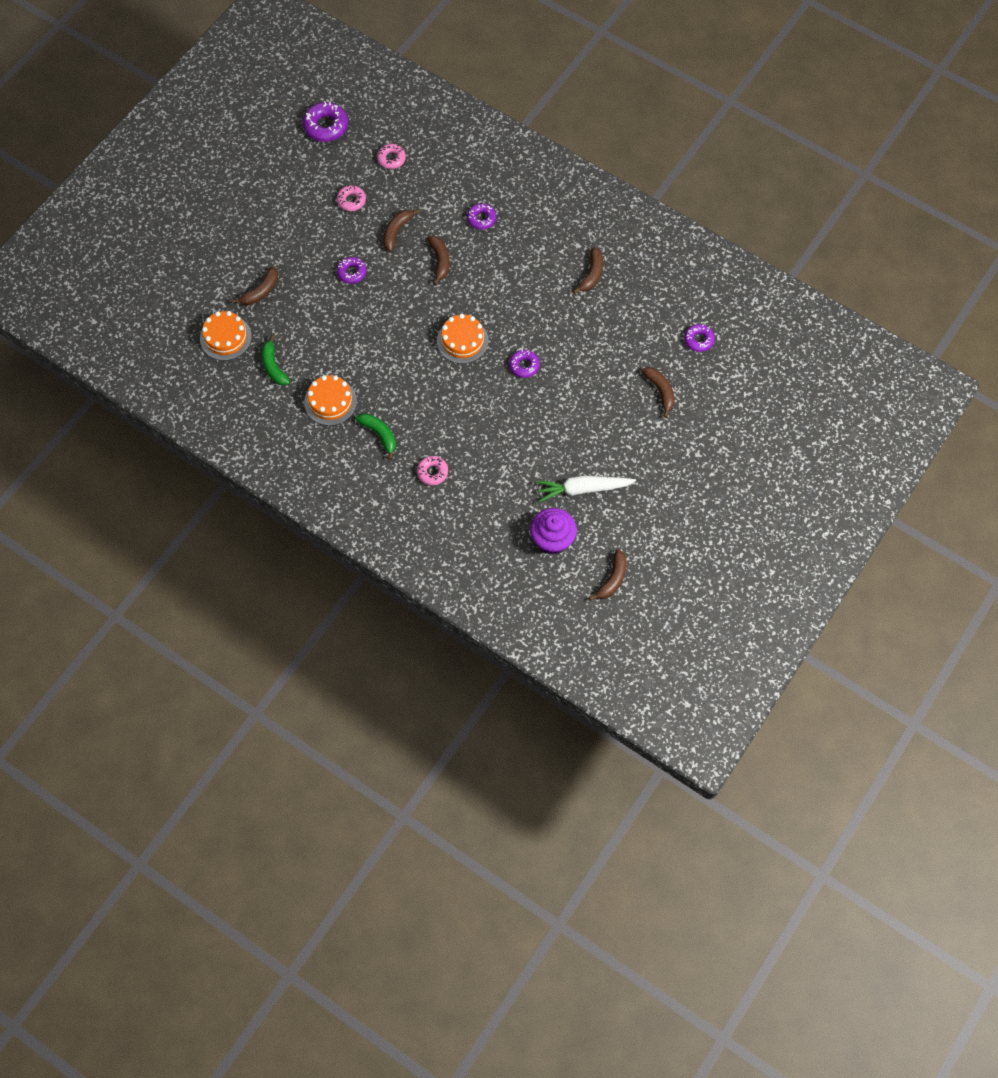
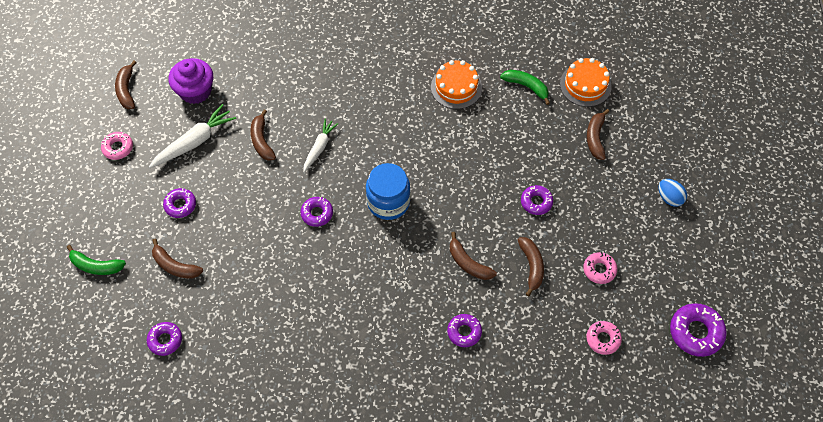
camera: 145 degrees right, 5 degrees down
green banana [355,413,396,460] -> green banana moved to [67,245,126,275]
pink donut [417,456,448,485] -> pink donut moved to [101,132,133,160]
orange cake [437,314,488,364] -> blue jar [366,163,410,220]
brown banana [573,247,603,294] -> brown banana moved to [250,109,276,161]
none -> purple donut [163,188,196,218]
none -> white carrot [303,119,338,172]
none -> blue egg [658,179,687,207]

